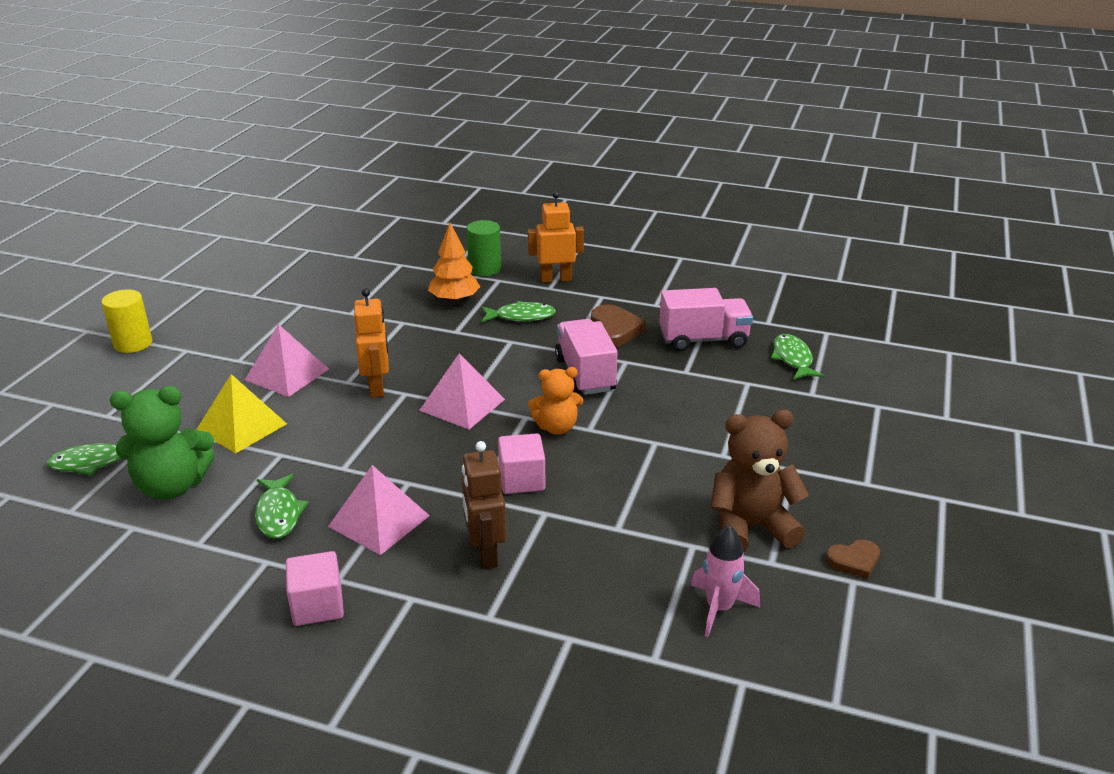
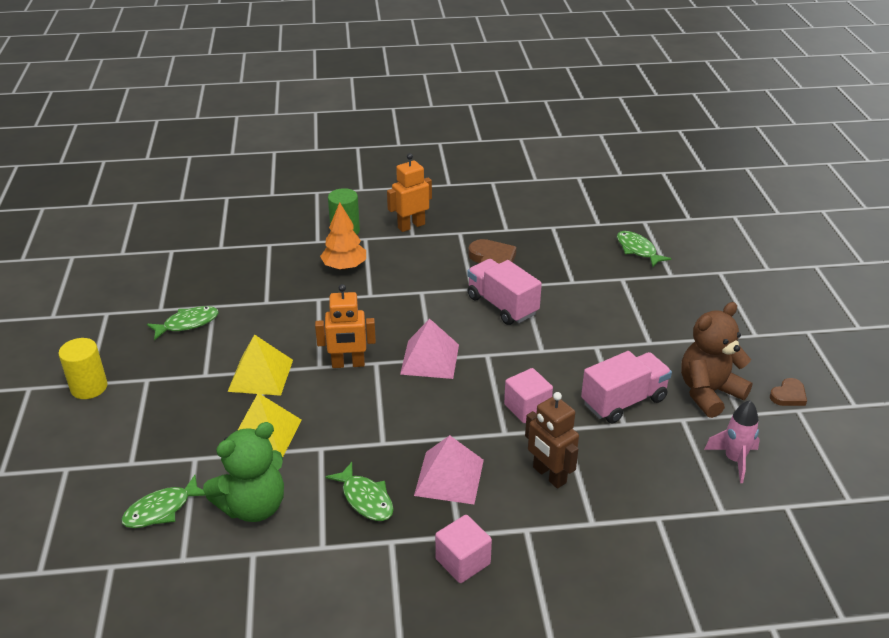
camera: 25 degrees left, 5 degrees up
pink pyramid [245,324,329,397] -> yellow pyramid [227,334,293,396]
orange robot [354,288,389,398] -> orange robot turned 120 degrees clockwise [315,284,376,368]
green fish [481,301,556,322] -> green fish moved to [147,306,219,340]
orange teddy bear [528,367,583,435] -> none
pink truck [659,288,753,352] -> pink truck moved to [581,351,672,423]

